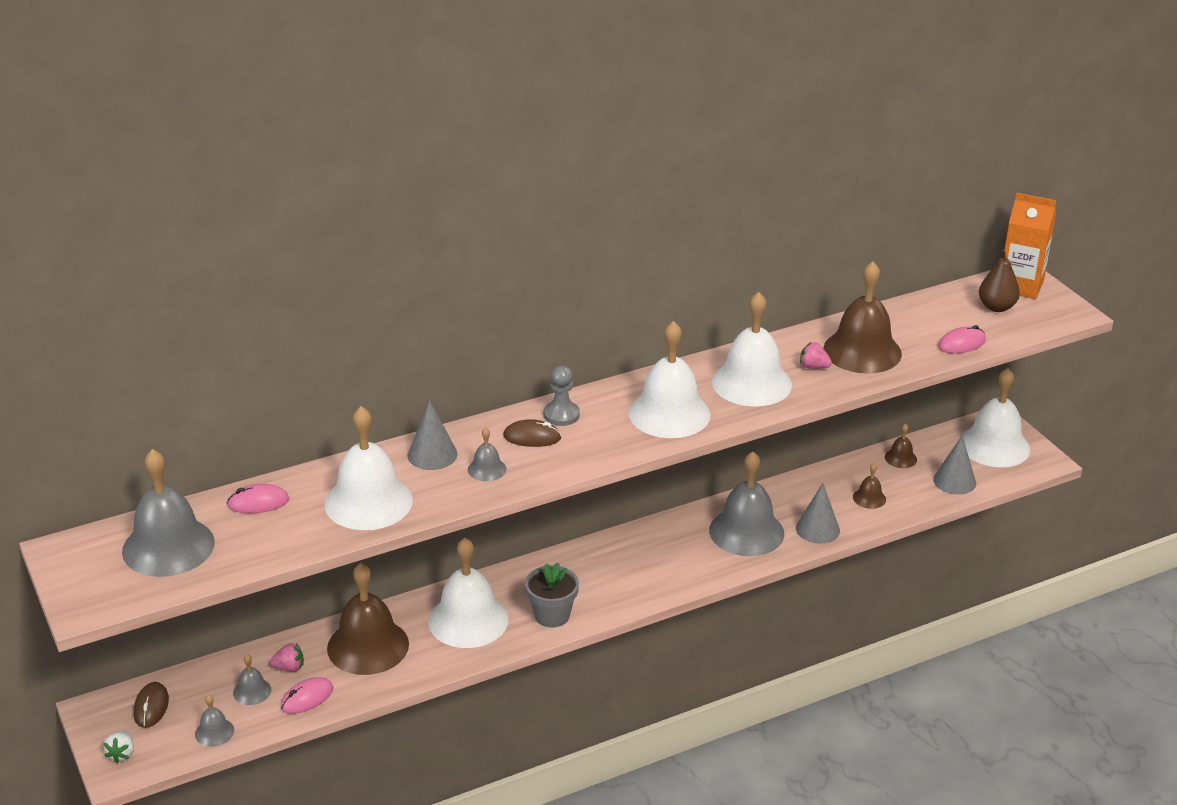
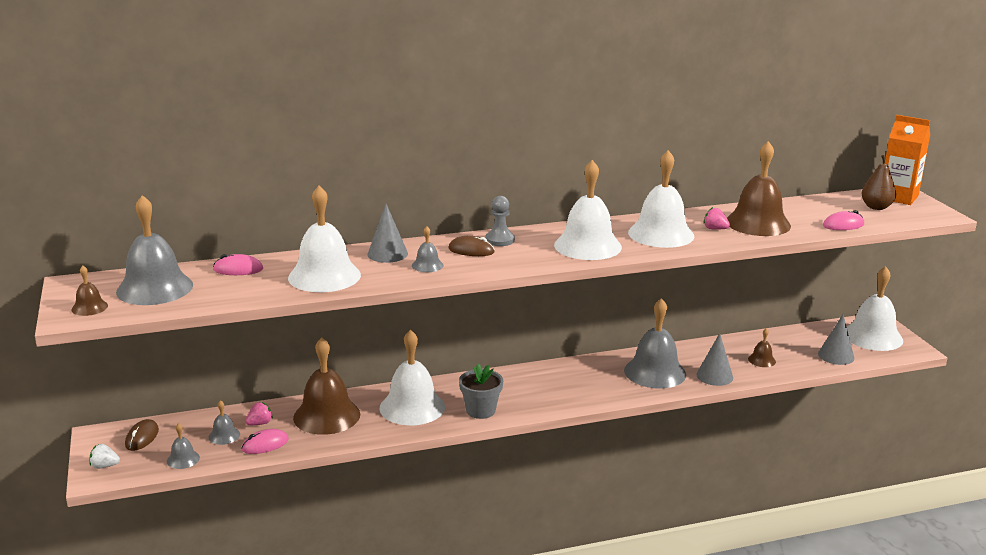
camera: 10 degrees right, 10 degrees down
white strawberry [104,731,134,764] -> white strawberry turned 75 degrees clockwise [89,444,120,469]
pink strawberry [270,643,304,672] -> pink strawberry turned 45 degrees counterclockwise [245,402,273,425]
brown bell [885,424,917,468] -> brown bell moved to [71,266,108,316]

